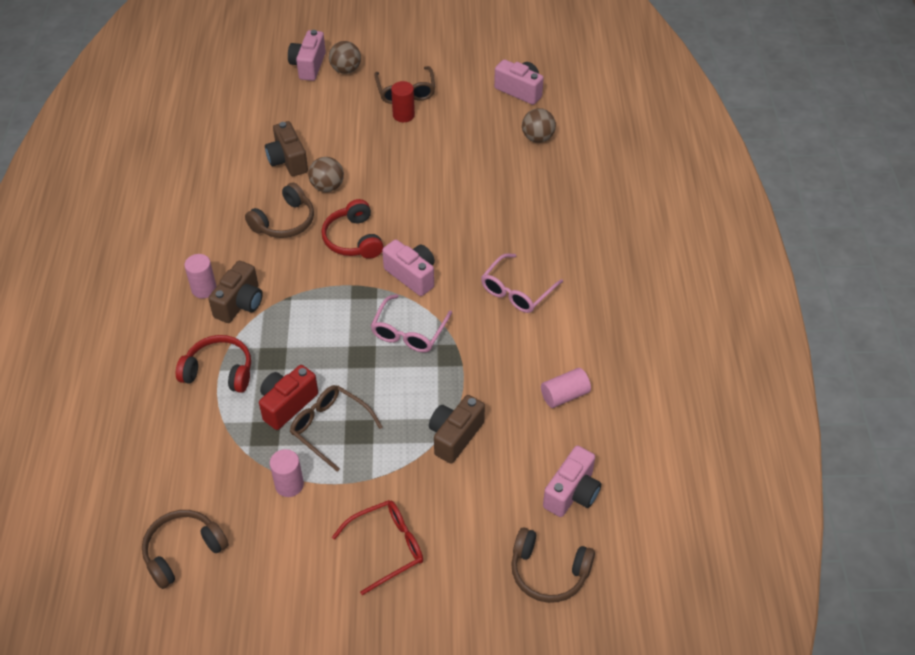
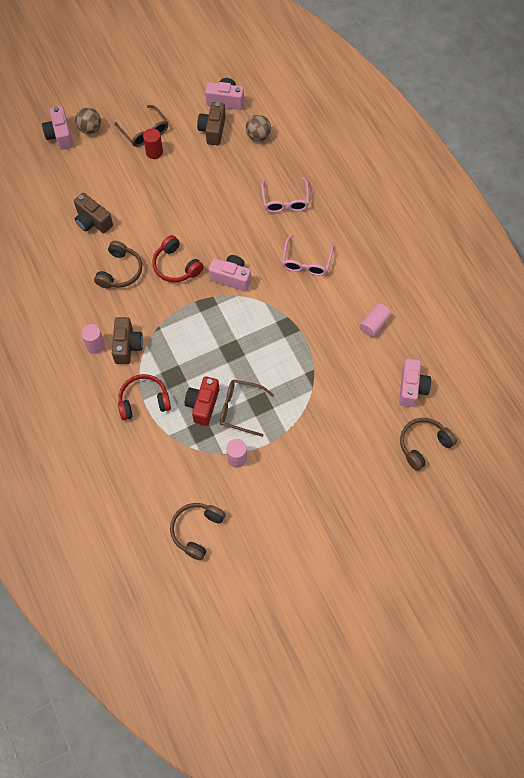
camera: 25 degrees left, 15 degrees up
brown ball [308,157,344,192] -> none
red glasses [332,500,423,595] -> none
pink glasses [371,294,452,352] -> pink glasses moved to [261,177,309,213]
brown camera [429,395,485,464] -> brown camera moved to [197,102,226,145]
brown headphones [511,527,595,603] -> brown headphones turned 150 degrees clockwise [400,418,457,471]

